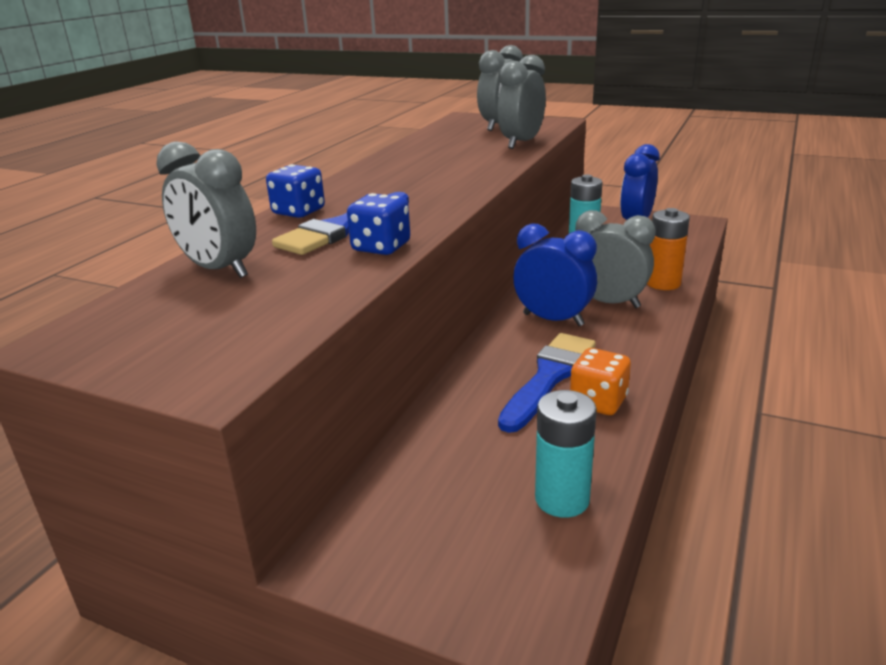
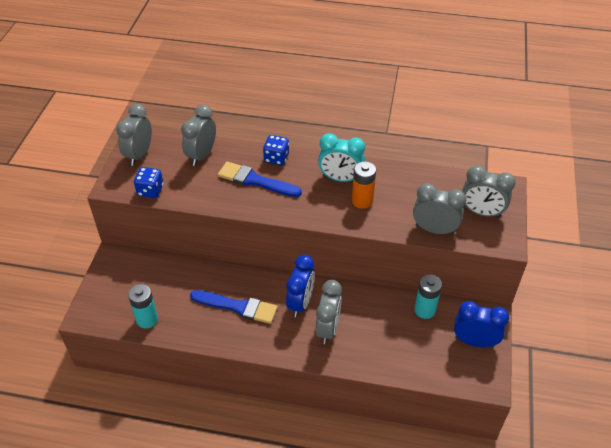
camera: 75 degrees right, 20 degrees up
blue dice [347,193,410,255] -> blue dice moved to [134,167,163,198]
orange dice [570,348,631,415] -> none
orange battery [647,208,690,290] -> orange battery moved to [352,161,376,209]
none -> grey clock [116,104,152,166]
none -> turquoise clock [318,133,365,182]

